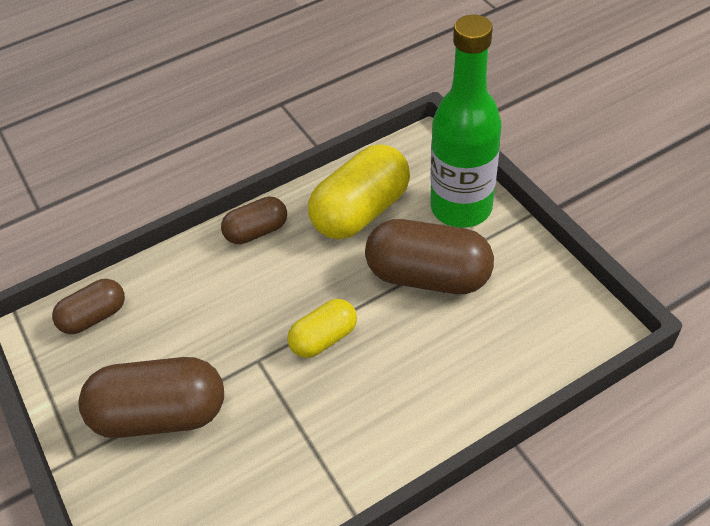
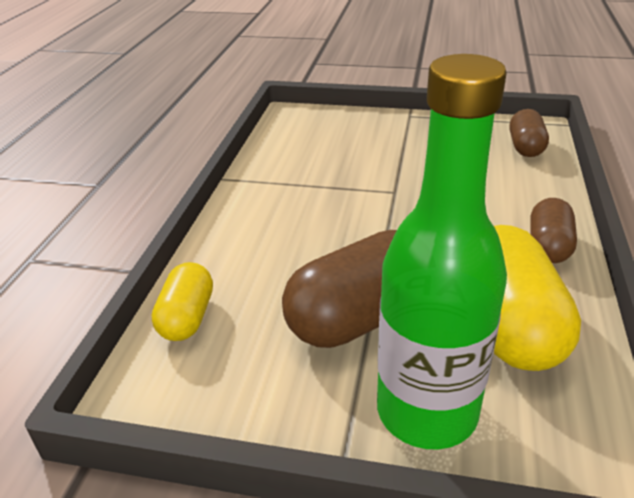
camera: 130 degrees right, 15 degrees down
brown capsule [78,357,224,438] -> none
yellow capsule [287,299,357,358] -> yellow capsule moved to [152,262,213,341]

